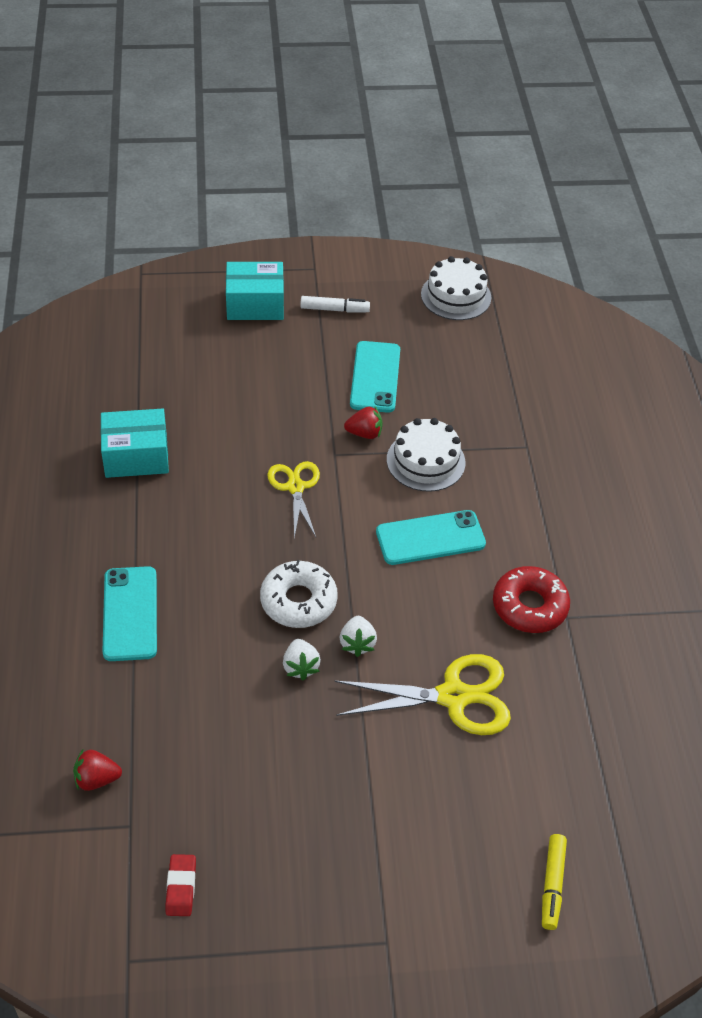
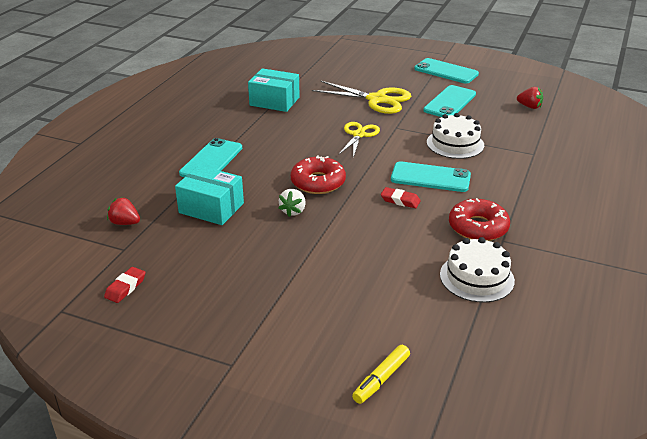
camera: 30 degrees right, 15 degrees down
turquoise box [226,262,284,320] -> turquoise box moved to [175,165,244,225]
white donut [260,560,338,628] -> red donut [291,155,346,194]
white marker [300,296,370,313] -> turquoise phone [414,58,479,84]
yellow scissors [335,654,511,735] -> yellow scissors moved to [312,81,411,114]
white strawberry [340,616,377,657] -> none
red strawberry [344,407,383,439] -> red strawberry moved to [517,87,543,109]
white cake [421,256,491,320] -> white cake moved to [440,237,515,303]
none -> red eraser [381,187,421,208]

